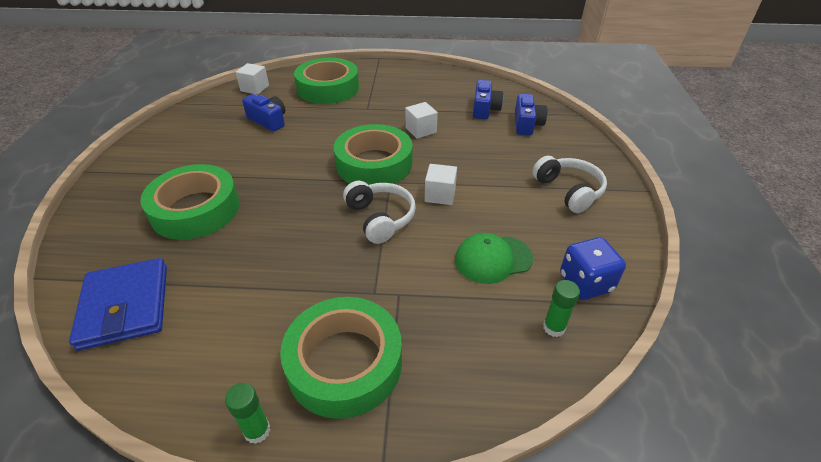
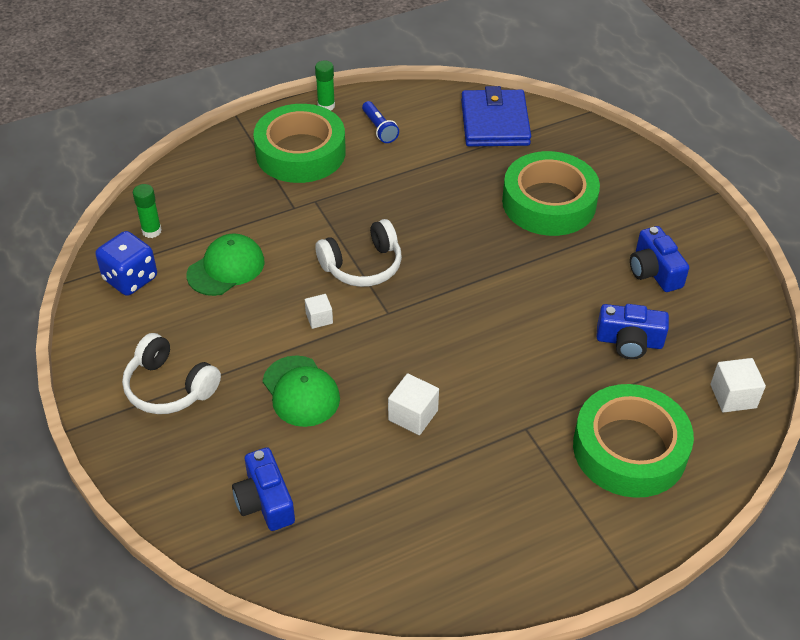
camera: 150 degrees right, 5 degrees up
blue wallet [69,258,167,351] -> blue wallet turned 45 degrees clockwise [461,86,531,147]
green tape [334,124,412,185] -> none
white headphones [343,181,416,244] -> white headphones turned 60 degrees counterclockwise [315,219,402,287]
white cube [425,164,457,205] -> white cube [305,294,333,329], size x0.64
blue camera [473,80,503,119] -> blue camera moved to [630,226,689,292]
none -> green cap [263,355,340,427]
none -> blue flashlight [362,101,399,143]

